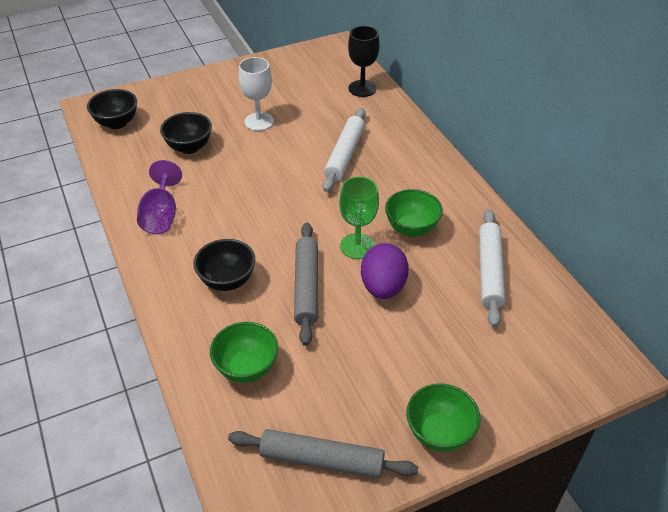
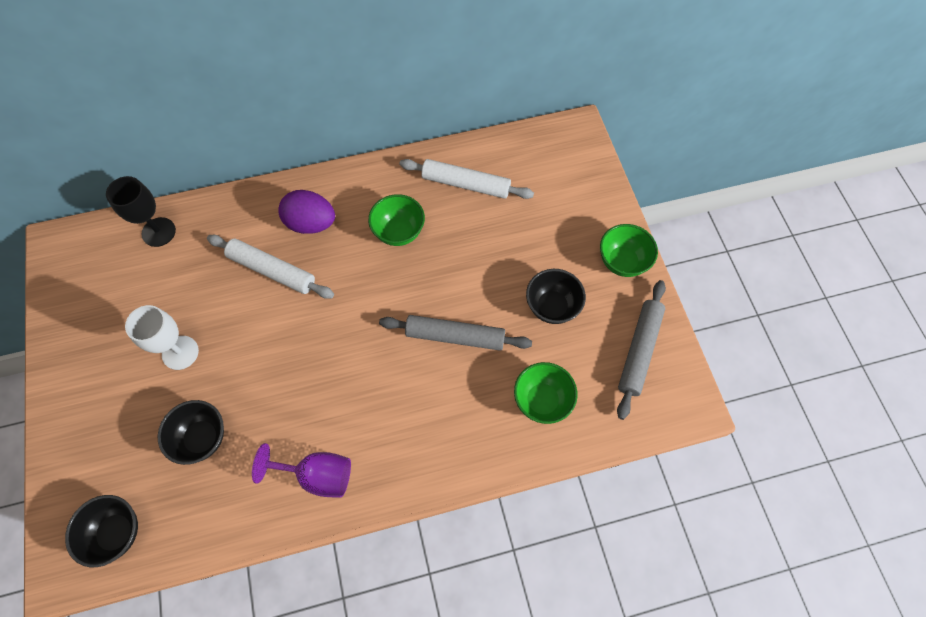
camera: 80 degrees left, 20 degrees up
black bowl [193,239,255,291] -> black bowl moved to [526,269,586,324]
green goblet [339,176,379,259] -> none
purple egg [361,243,409,299] -> purple egg moved to [278,190,335,234]

